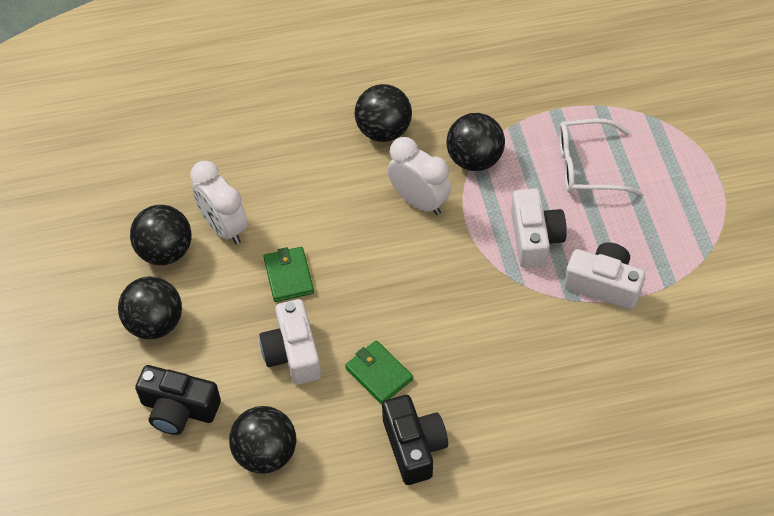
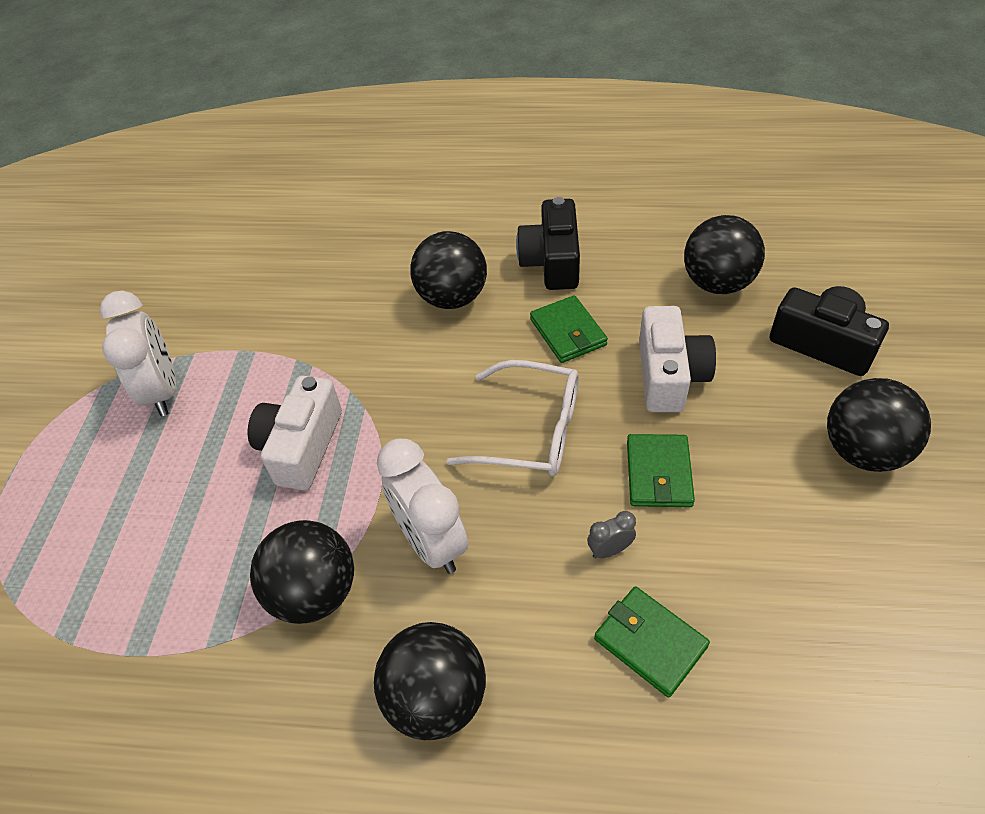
camera: 160 degrees left, 5 degrees down
black ball [130,205,192,265] -> black ball moved to [410,231,487,309]
white clock [190,161,248,244] -> white clock moved to [100,291,176,416]
white glasses [559,119,642,194] -> white glasses moved to [446,360,579,476]
white camera [564,242,645,309] -> none
none -> grey clock [587,511,636,558]
none -> green wallet [594,586,710,698]

